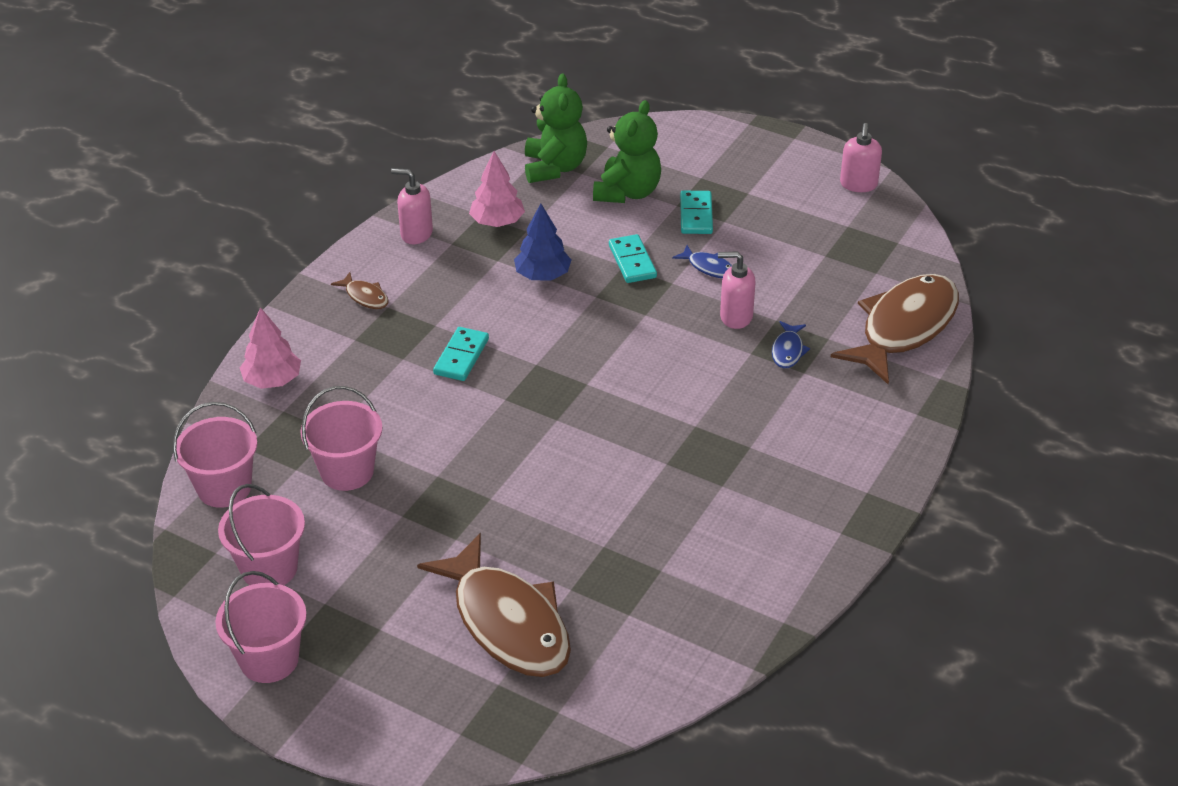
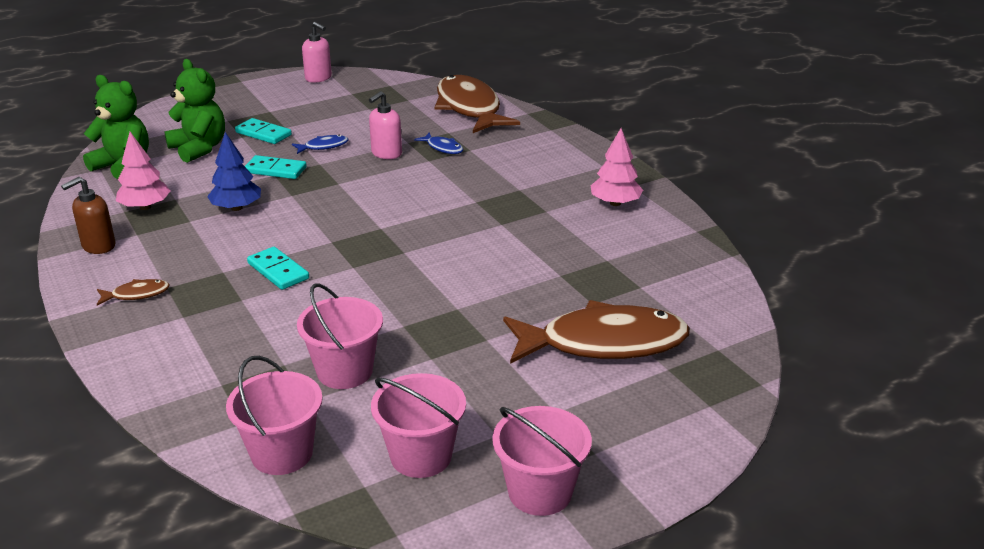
camera: 60 degrees left, 10 degrees down
pink tree [240,307,301,389] -> pink tree moved to [591,128,643,206]
pink soap dispenser [391,168,433,244] -> brown soap dispenser [61,177,115,254]

